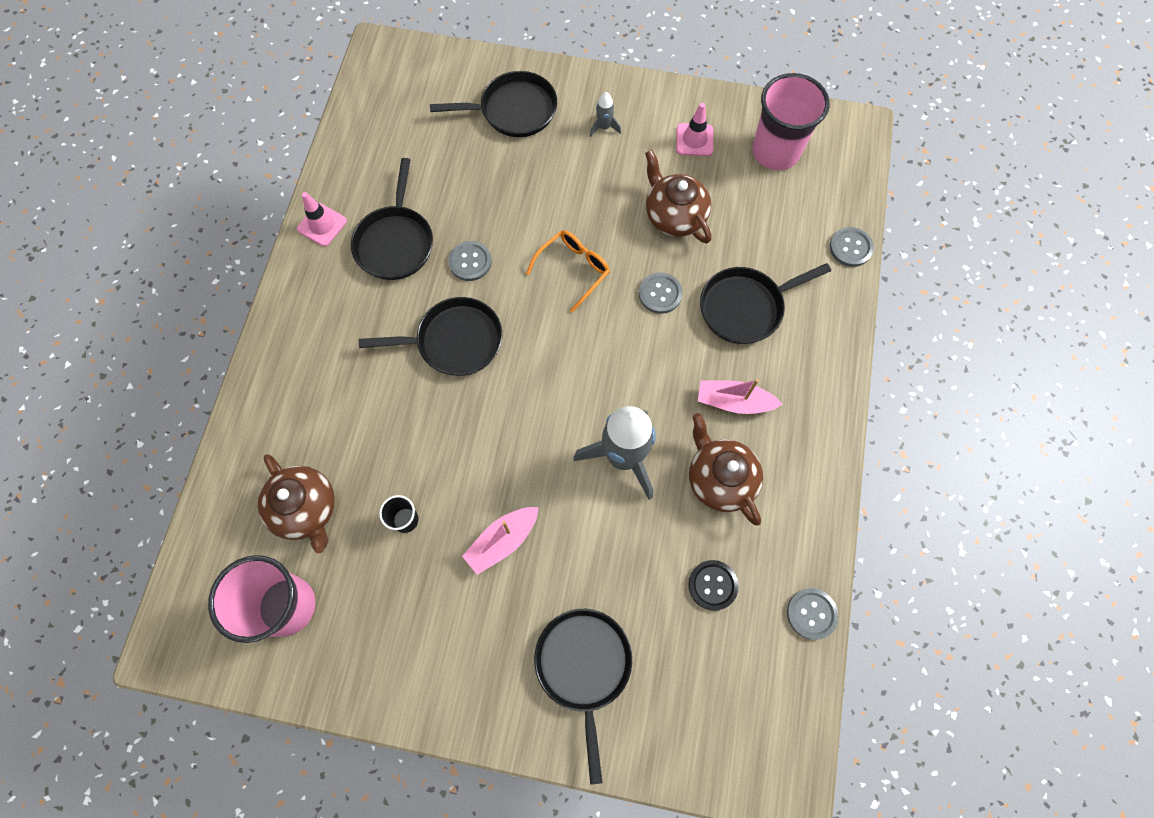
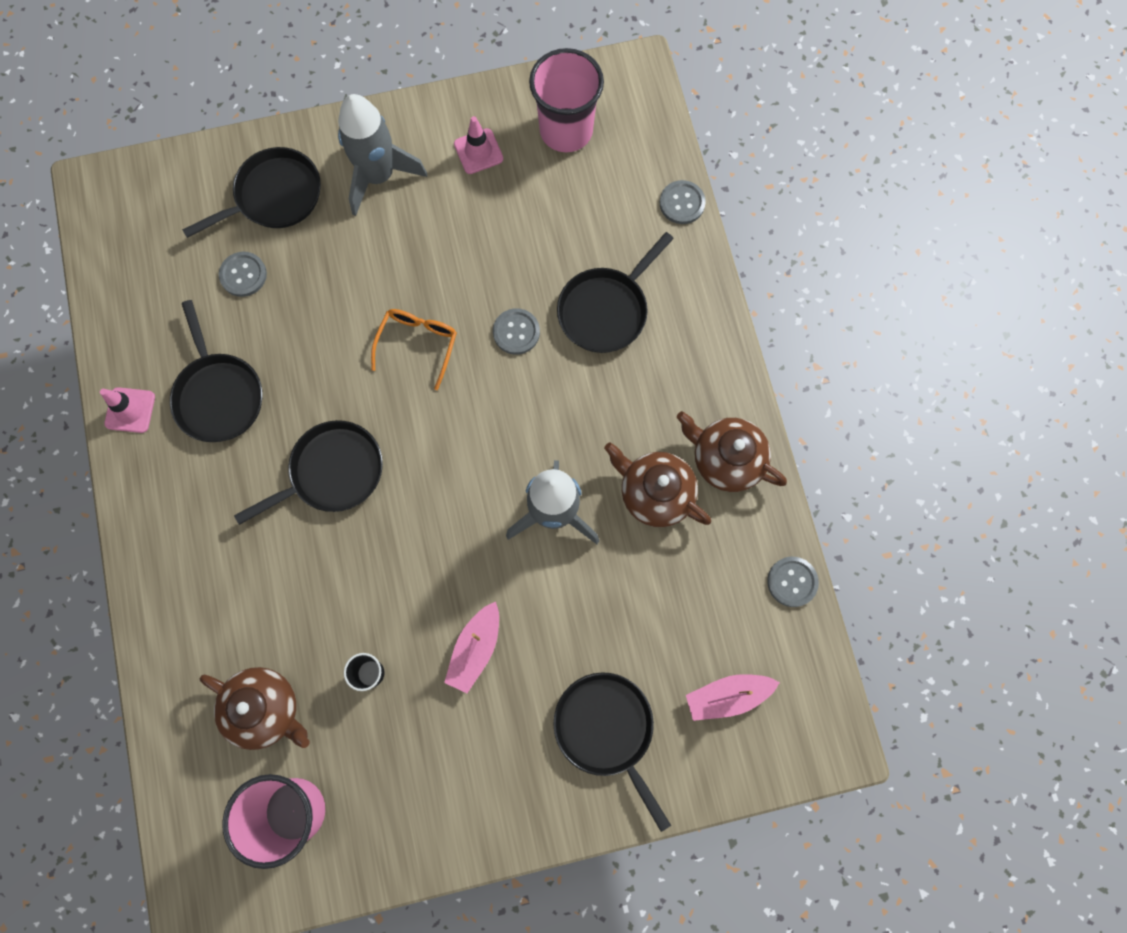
camera: 25 degrees left, 5 degrees up
grey button [448,241,492,281] -> grey button moved to [219,252,267,297]
grey rocket [590,92,621,137] -> grey rocket [338,94,427,216], size x2.37
brown teapot [645,150,711,244] -> brown teapot moved to [677,411,787,492]
black button [688,560,739,611] -> none
pink boat [698,379,782,414] -> pink boat moved to [686,674,780,721]

